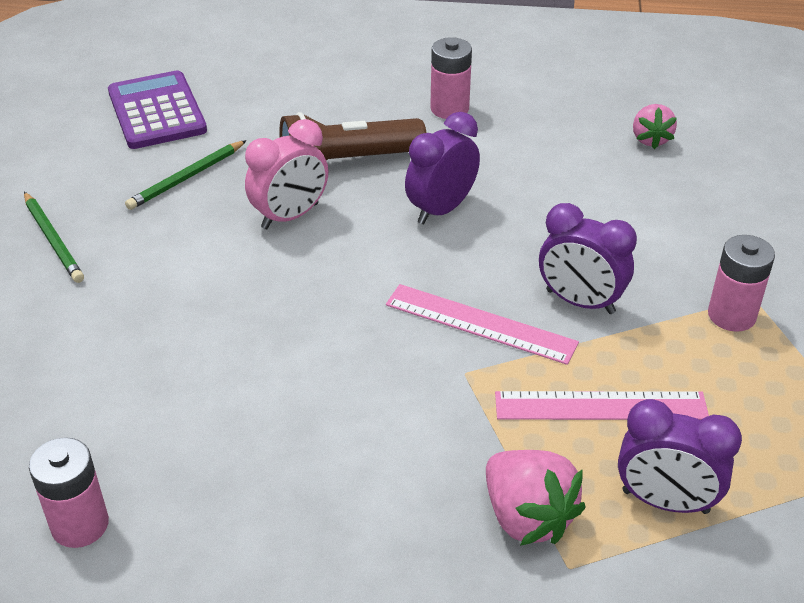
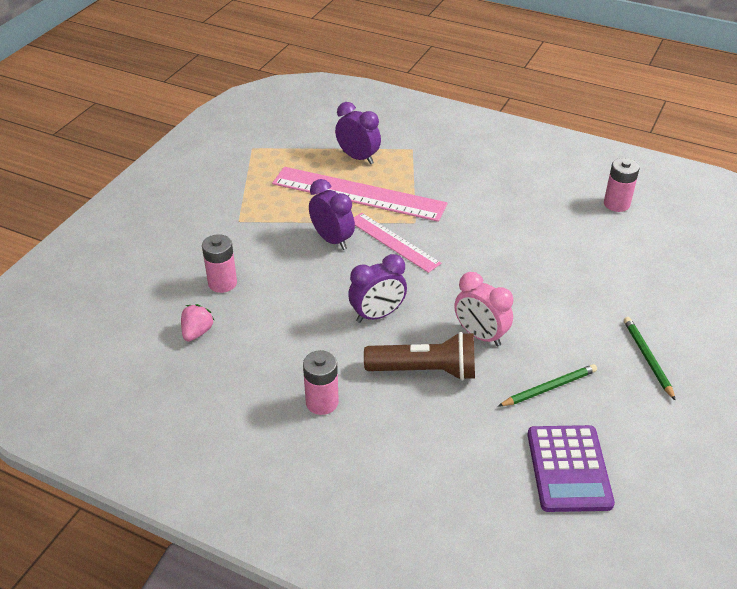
camera: 160 degrees left, 0 degrees up
pink clock [245,119,328,229] -> pink clock turned 120 degrees counterclockwise [454,272,513,347]
pink strawberry [486,450,586,546] -> none
pink ruler [495,391,709,420] -> pink ruler [272,167,448,222], size x1.68
pink battery [708,235,775,332] -> pink battery moved to [202,234,237,293]

